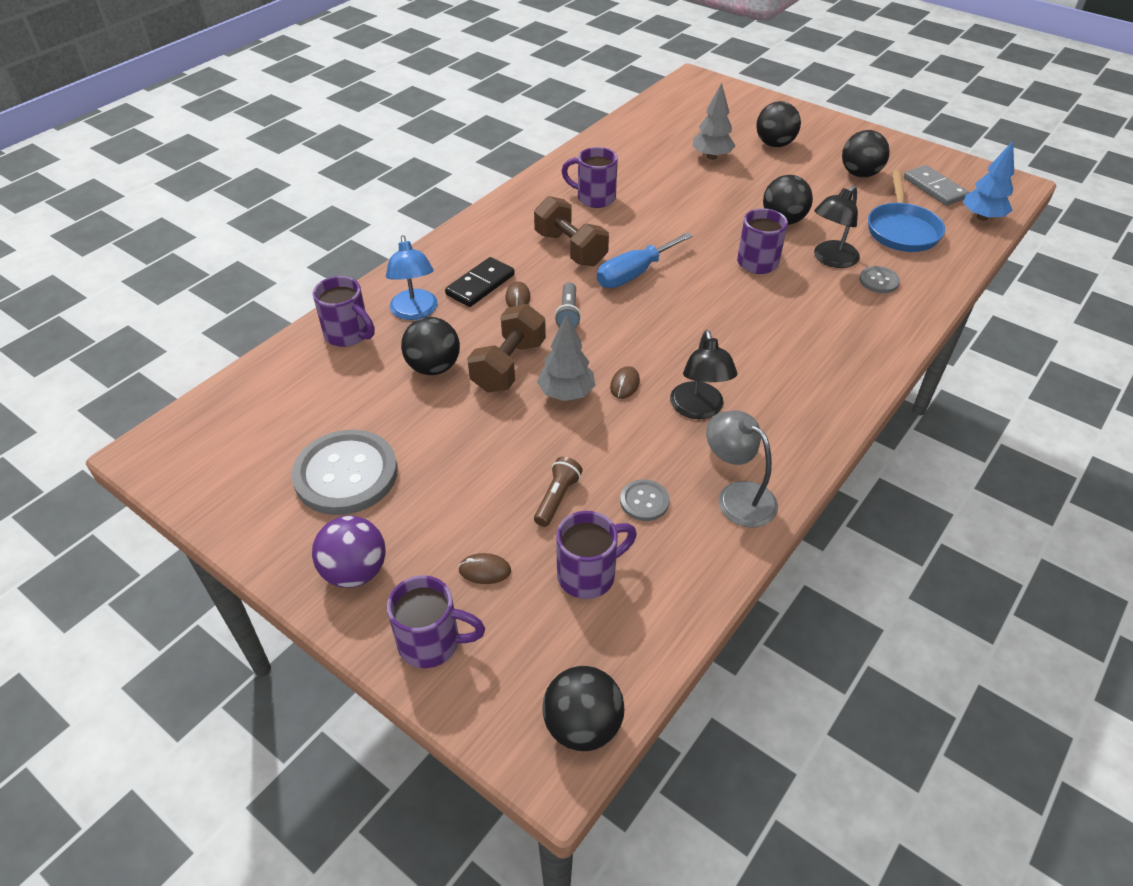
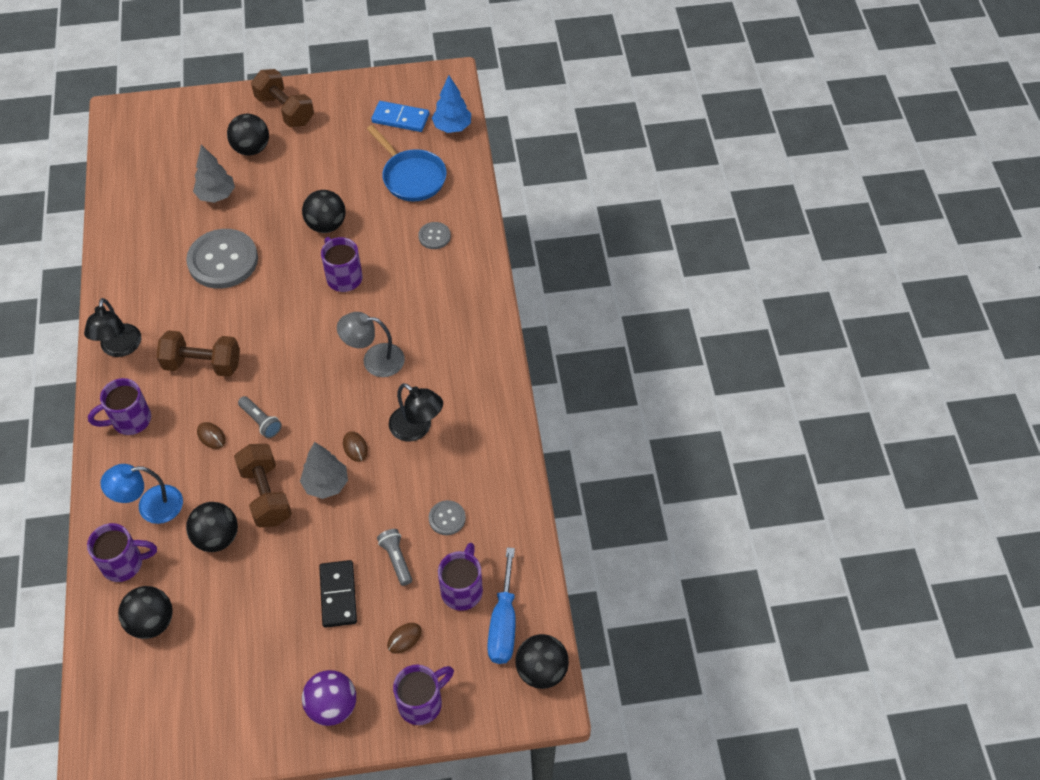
camera: 45 degrees left, 10 degrees up
grey button [292,429,398,515] -> grey button moved to [186,229,258,289]
blue lamp [386,235,437,320] -> blue lamp turned 135 degrees clockwise [100,464,183,524]
black domino [445,257,515,307] -> black domino moved to [319,560,357,628]
brown flashlight [534,457,583,527] -> grey flashlight [377,529,412,586]
purple mug [562,147,618,208] -> purple mug moved to [88,378,151,435]
blue screwdriver [597,232,693,288] -> blue screwdriver moved to [487,547,516,664]
grey lamp [706,410,778,528] -> grey lamp moved to [337,312,405,377]
black lamp [814,186,860,268] -> black lamp moved to [84,298,141,357]
black ball [842,130,890,177] -> black ball moved to [118,586,173,639]
grey domino [904,165,969,206] -> blue domino [371,101,429,132]
none -> brown dumbbell [251,69,314,127]

